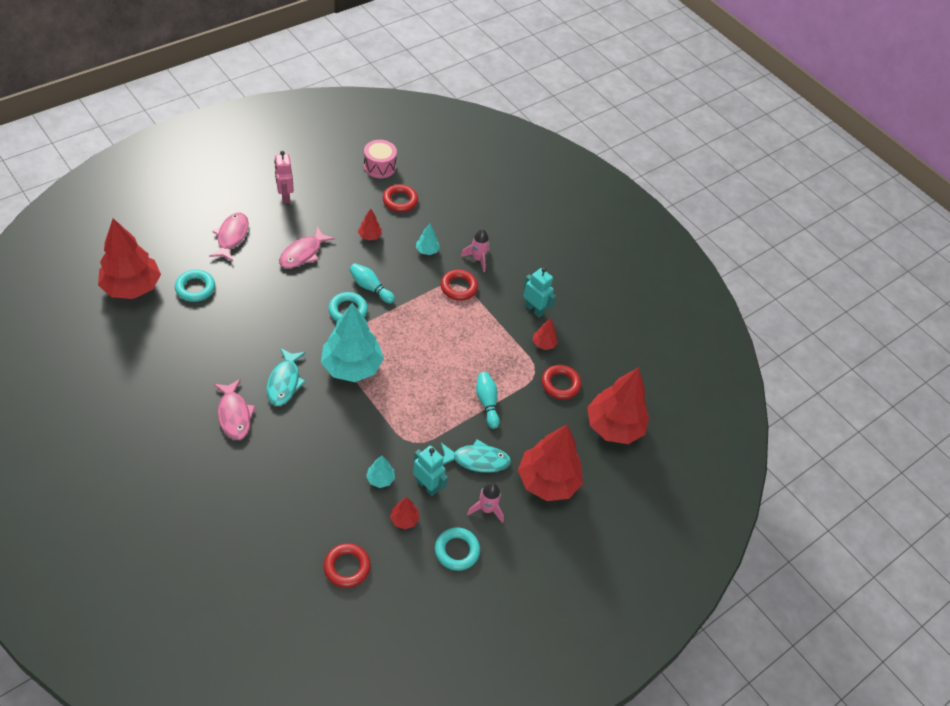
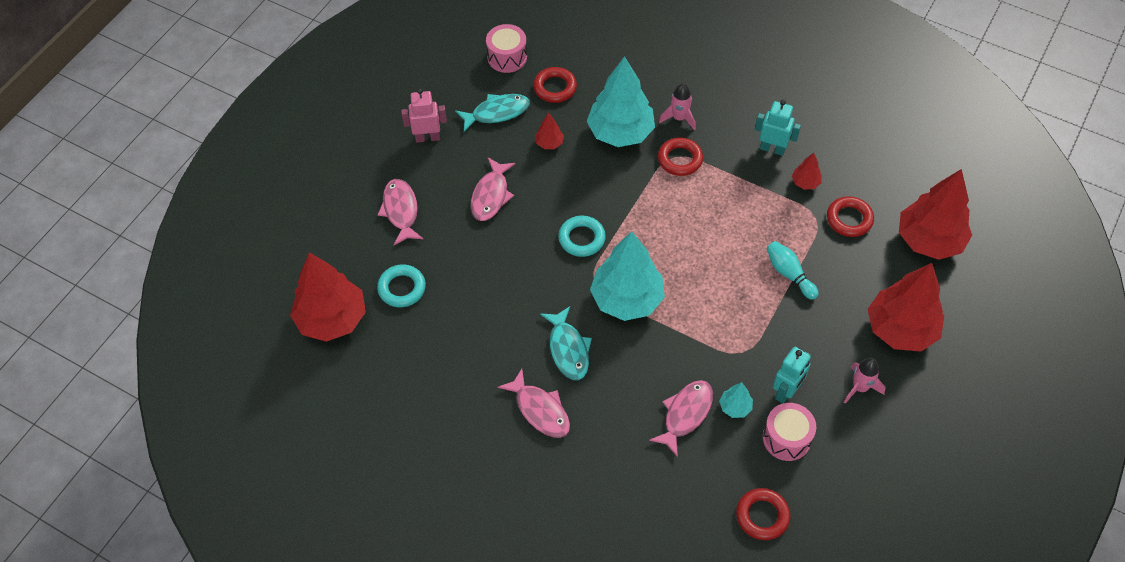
camera: 15 degrees left, 5 degrees up
pink robot [274,151,294,204] -> pink robot turned 120 degrees clockwise [401,88,447,143]
turquoise bowling pin [349,263,395,303] -> none
red tree [390,497,420,529] -> pink drum [763,403,816,461]
turquoise robot [413,446,448,496] -> turquoise robot turned 105 degrees clockwise [773,347,811,404]
turquoise tree [416,224,440,255] -> turquoise tree [587,56,655,147], size x2.32
turquoise ring [435,527,480,571] -> none
turquoise fish [441,439,511,473] -> turquoise fish moved to [455,94,530,132]
none -> pink fish [649,380,713,457]

